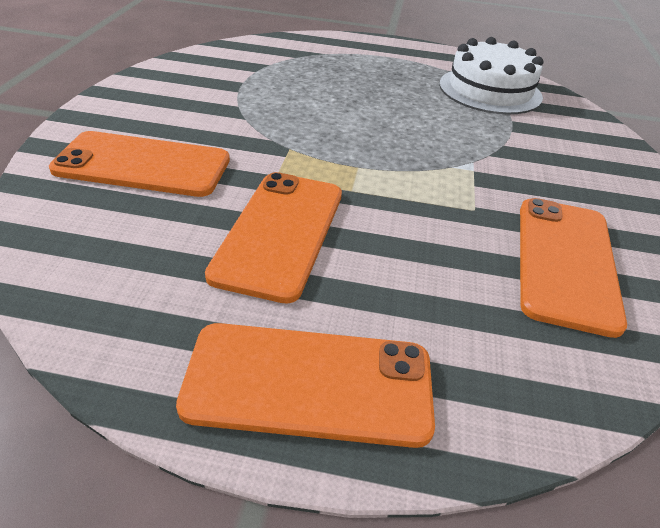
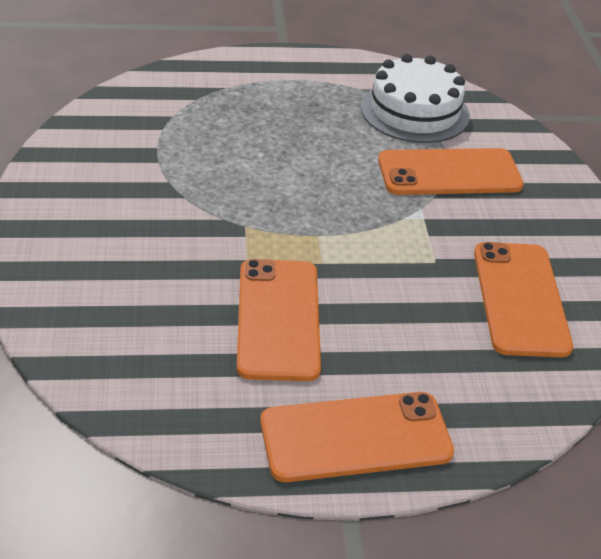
camera: 15 degrees left, 0 degrees up
orange phone [49,131,230,197] -> orange phone moved to [378,148,524,195]

